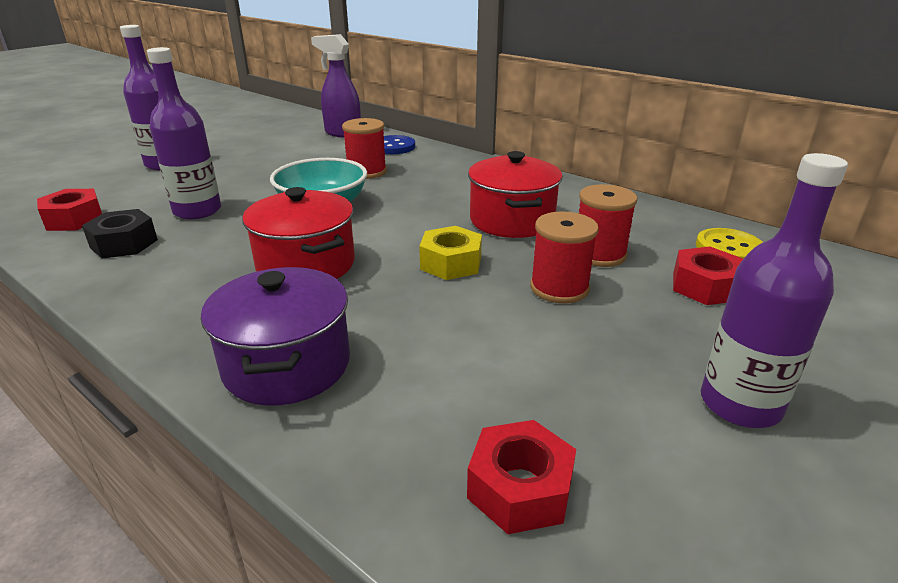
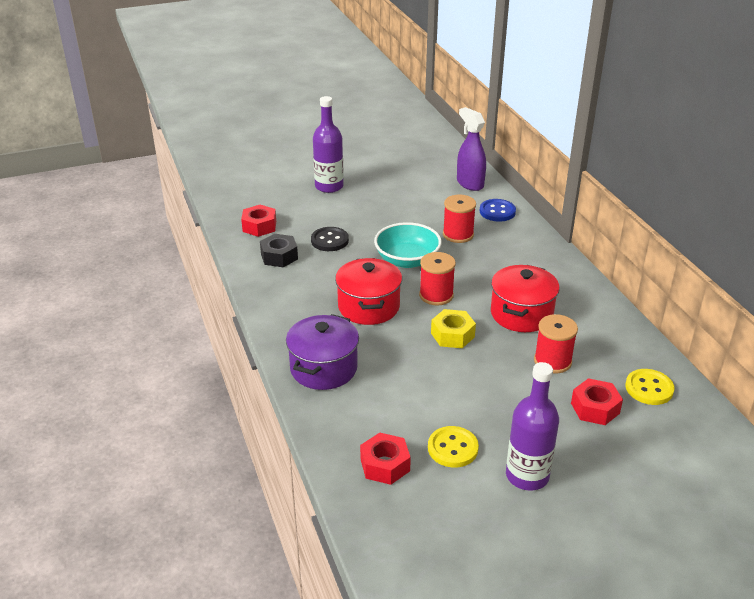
camera: 30 degrees right, 5 degrees up
purple bottle [147,47,221,219] -> black button [311,227,349,251]
red spool [530,211,599,303] -> red spool moved to [419,252,456,306]
none -> yellow button [428,426,479,467]

